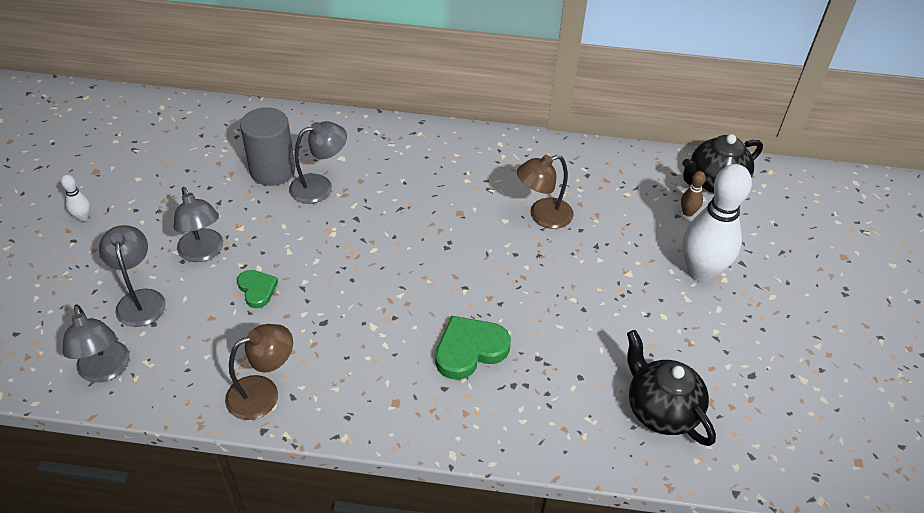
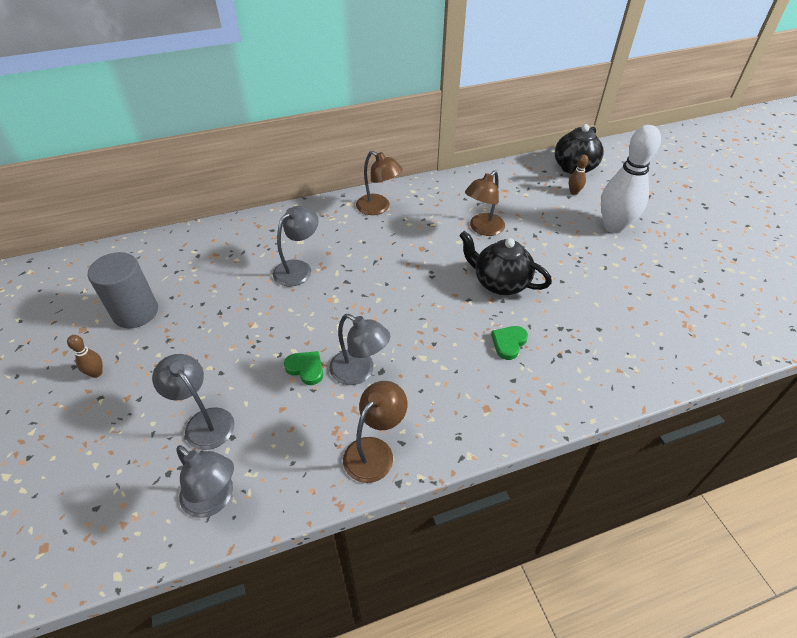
camera: 25 degrees left, 0 degrees up
white bowling pin [61,175,90,221] -> brown bowling pin [67,335,103,378]
grey lamp [174,187,223,262] -> grey lamp moved to [329,314,390,385]
grey cylinder [240,107,295,186] -> grey cylinder moved to [88,252,158,329]
green heart [435,316,511,380] -> green heart [491,326,528,360], size x0.60
black teapot [627,330,716,446] -> black teapot moved to [459,231,552,295]
none -> brown lamp [356,151,403,215]

